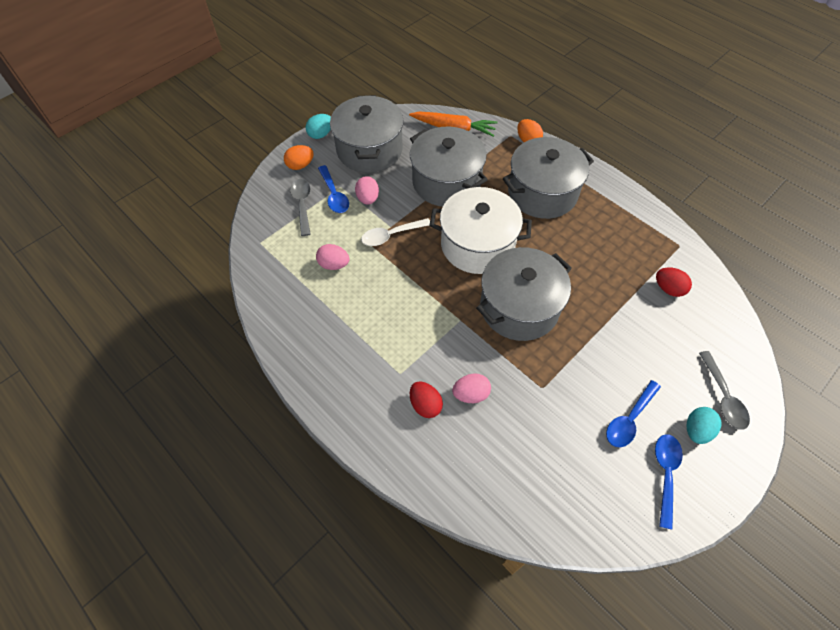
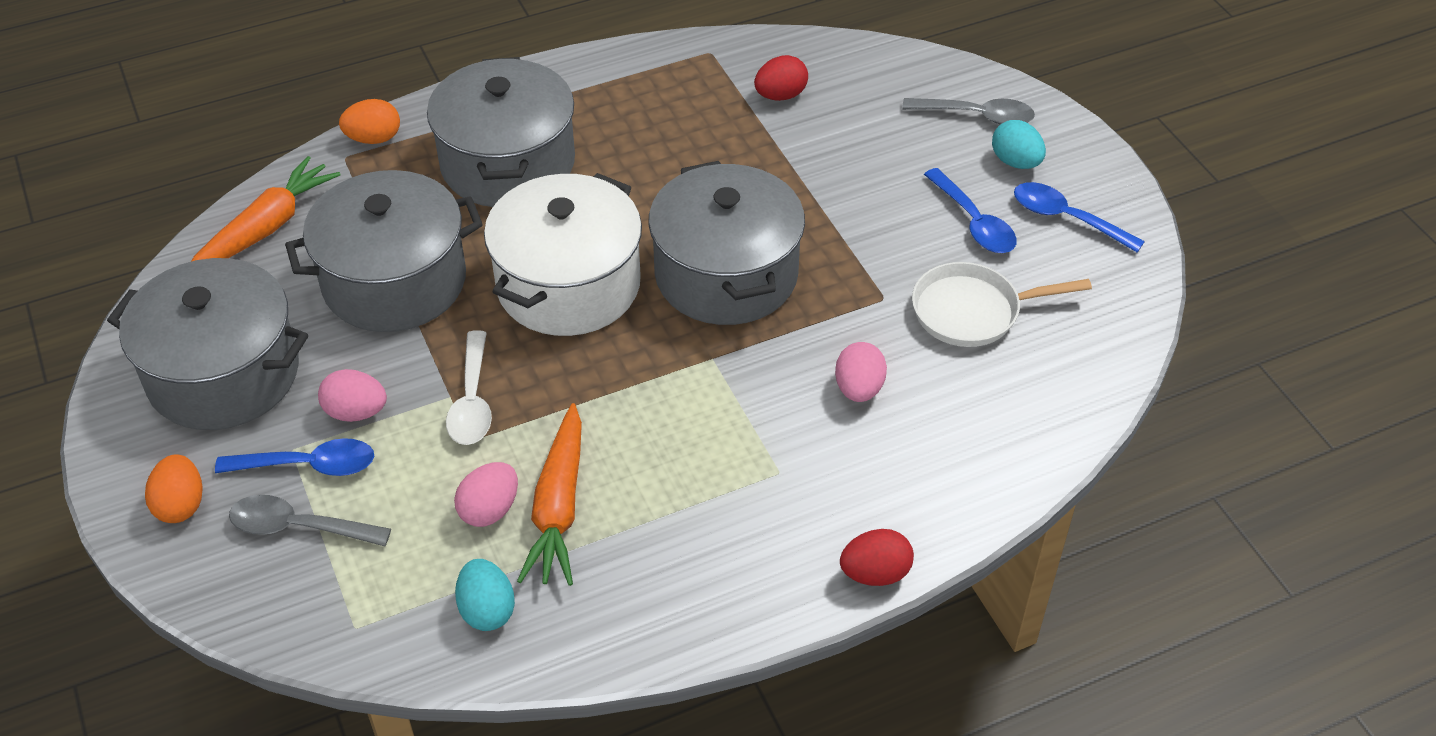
camera: 70 degrees left, 10 degrees down
turquoise egg [306,114,331,139] -> turquoise egg moved to [455,559,515,631]
red egg [410,382,443,418] -> red egg moved to [840,529,914,586]
none -> orange carrot [517,403,582,586]
none -> white pan [912,262,1092,347]

